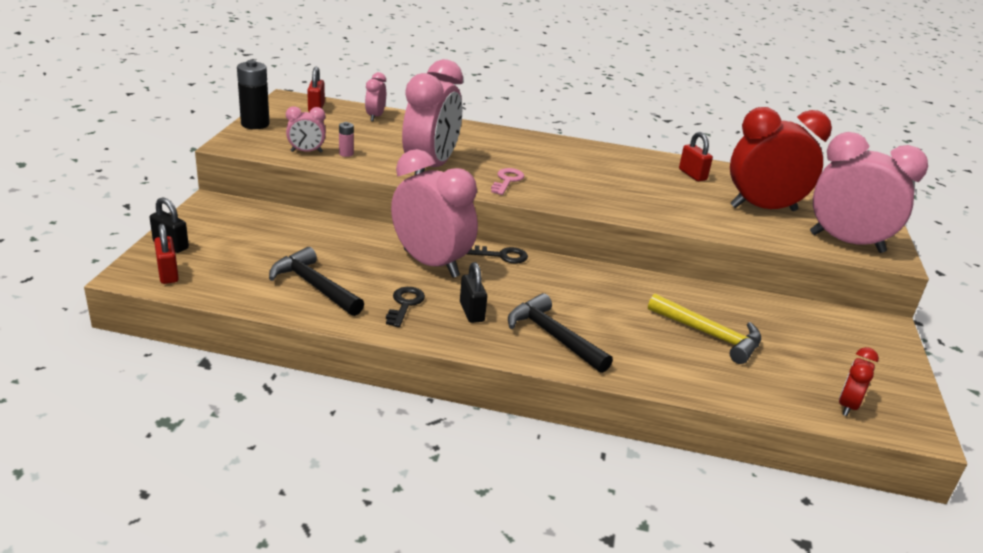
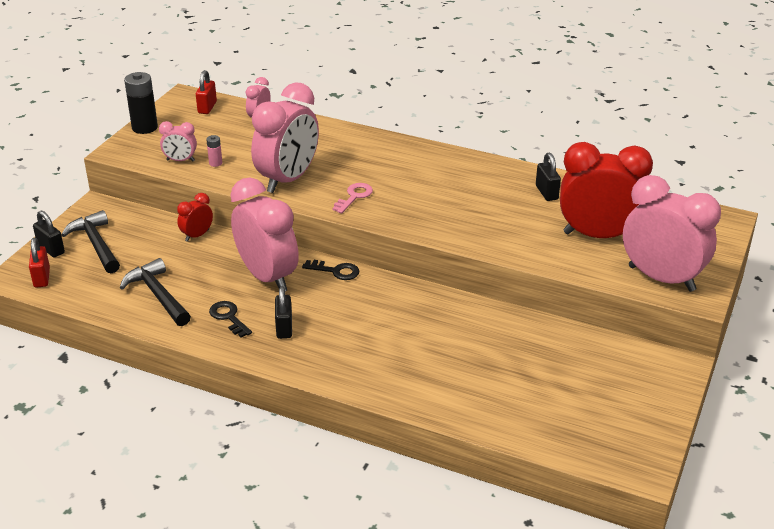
camera: 15 degrees right, 5 degrees up
black key [386,287,425,327] -> black key turned 60 degrees counterclockwise [209,301,252,338]
black hammer [508,293,613,373] -> black hammer moved to [61,210,120,273]
yellow hammer [648,294,761,364] -> none
red padlock [679,132,713,181] -> black padlock [536,152,561,201]
red clock [839,347,879,416] -> red clock moved to [177,193,213,242]

